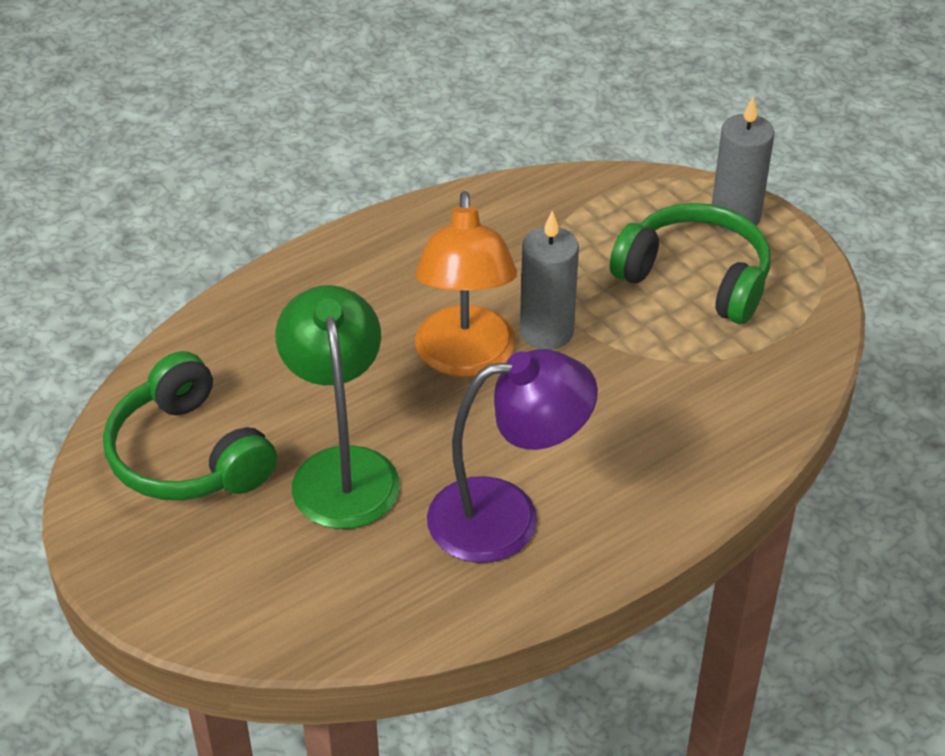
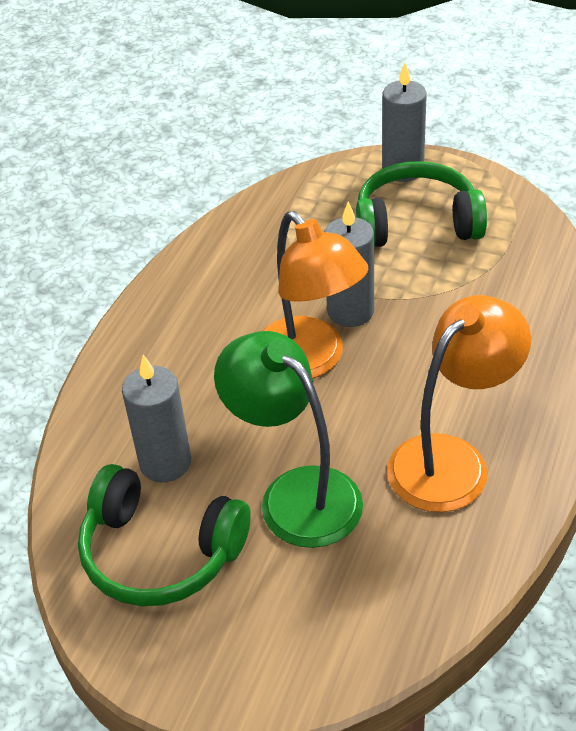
camera: 30 degrees left, 0 degrees up
purple lamp [427,349,598,563] -> orange lamp [387,295,531,512]
none -> grey candle [122,355,191,482]

